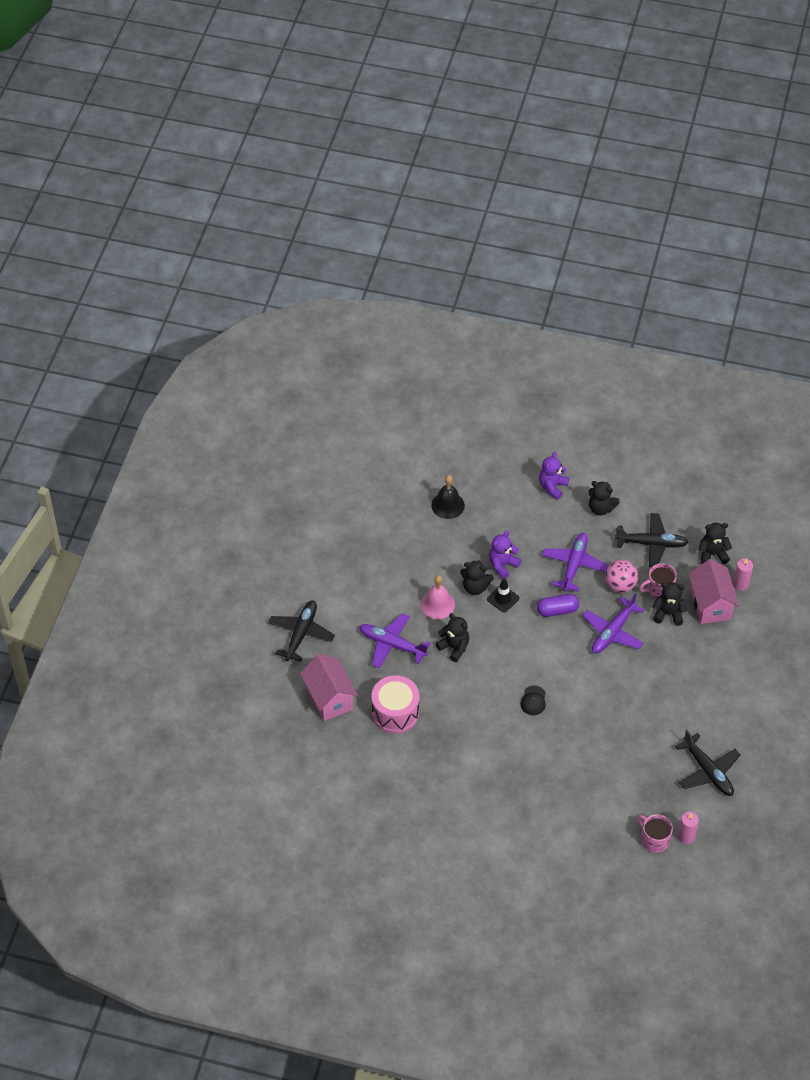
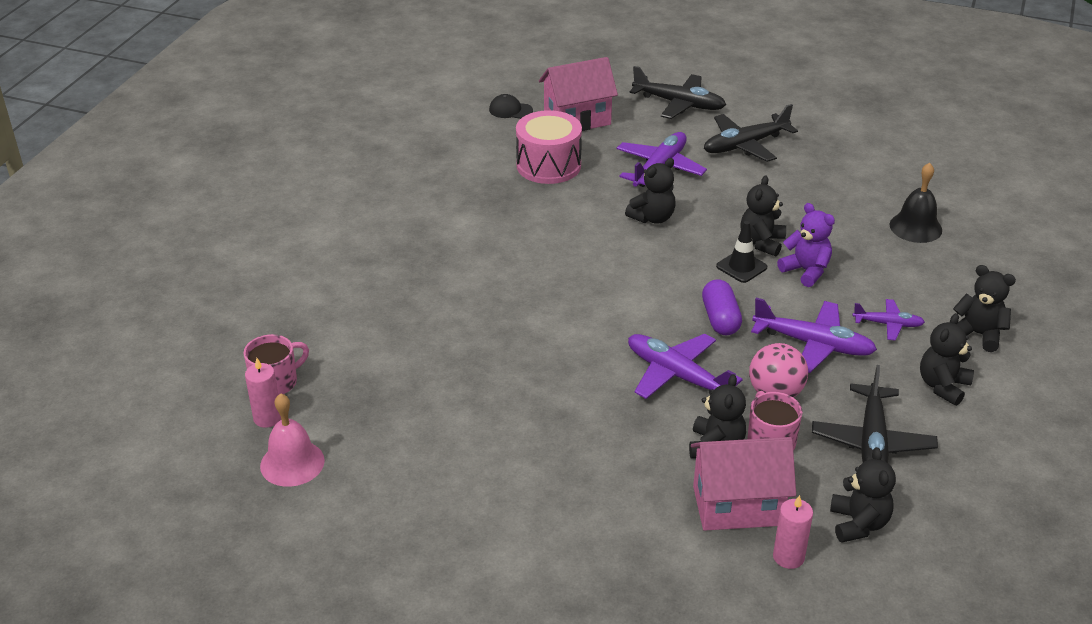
camera: 95 degrees right, 15 degrees down
pink bell [421,575,455,619] -> pink bell moved to [260,393,325,487]
black cap [521,685,546,715] -> black cap moved to [489,94,533,119]
purple teddy bear [539,452,569,500] -> black teddy bear [953,265,1016,352]
black plane [675,729,740,796] -> black plane moved to [704,104,798,162]
none -> purple plane [853,299,925,341]

